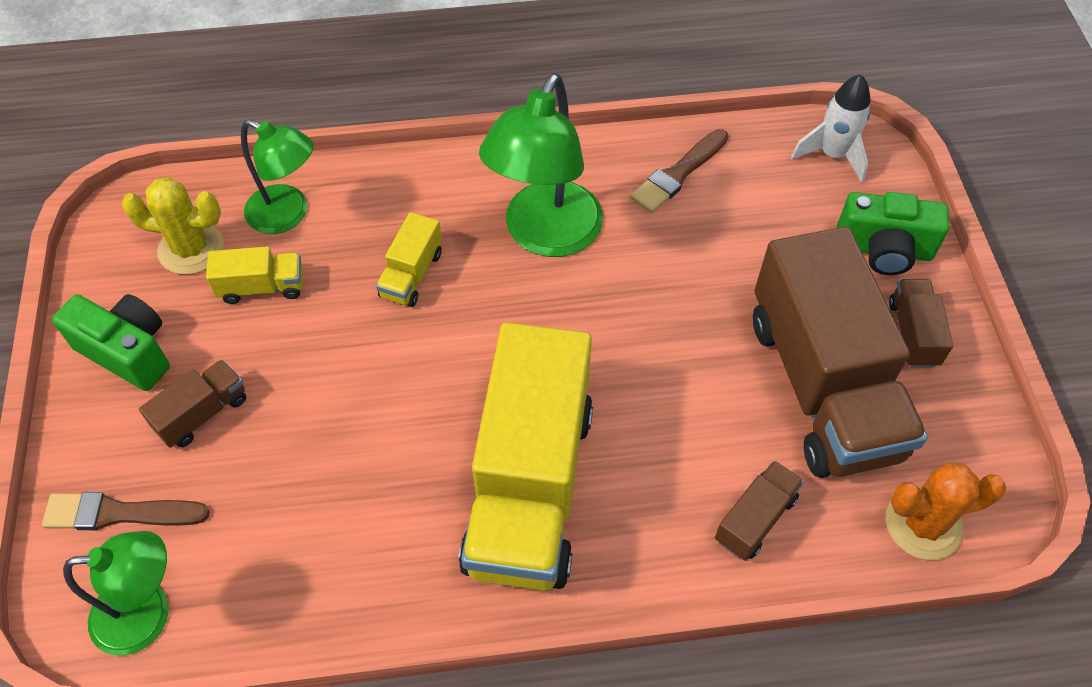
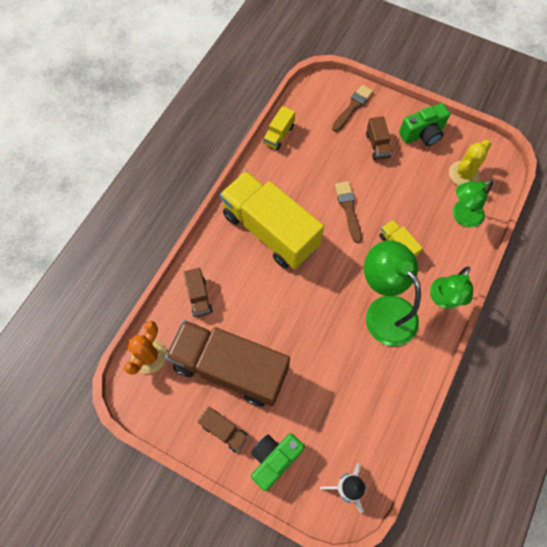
camera: 125 degrees right, 10 degrees up
green lamp [63,531,169,656] -> green lamp moved to [430,266,473,309]
yellow truck [206,246,303,304] -> yellow truck moved to [263,106,295,150]
brown brush [630,129,728,213] -> brown brush moved to [335,181,362,243]

